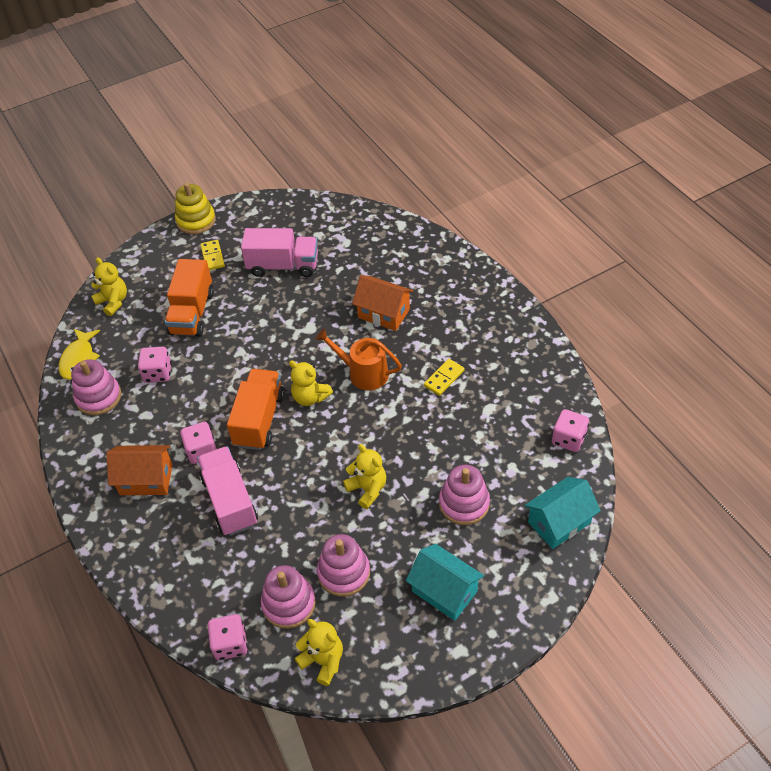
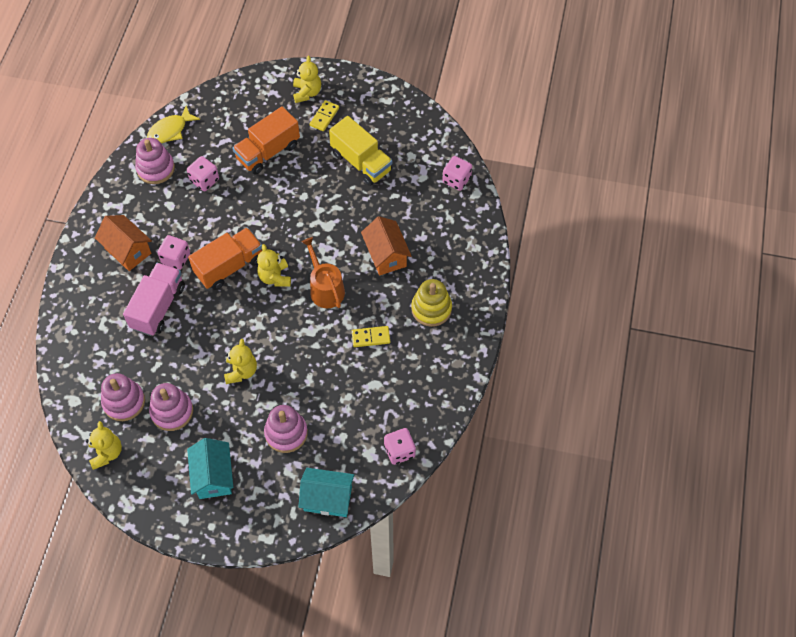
camera: 40 degrees right, 10 degrees up
yellow teddy bear [91,257,127,316] -> yellow teddy bear moved to [293,56,321,103]
yellow stacking toy [175,182,216,234] -> yellow stacking toy moved to [411,279,452,327]
pink dice [208,614,248,660] -> pink dice moved to [442,156,472,191]
pink truck [241,228,318,277] -> yellow truck [329,116,392,186]

